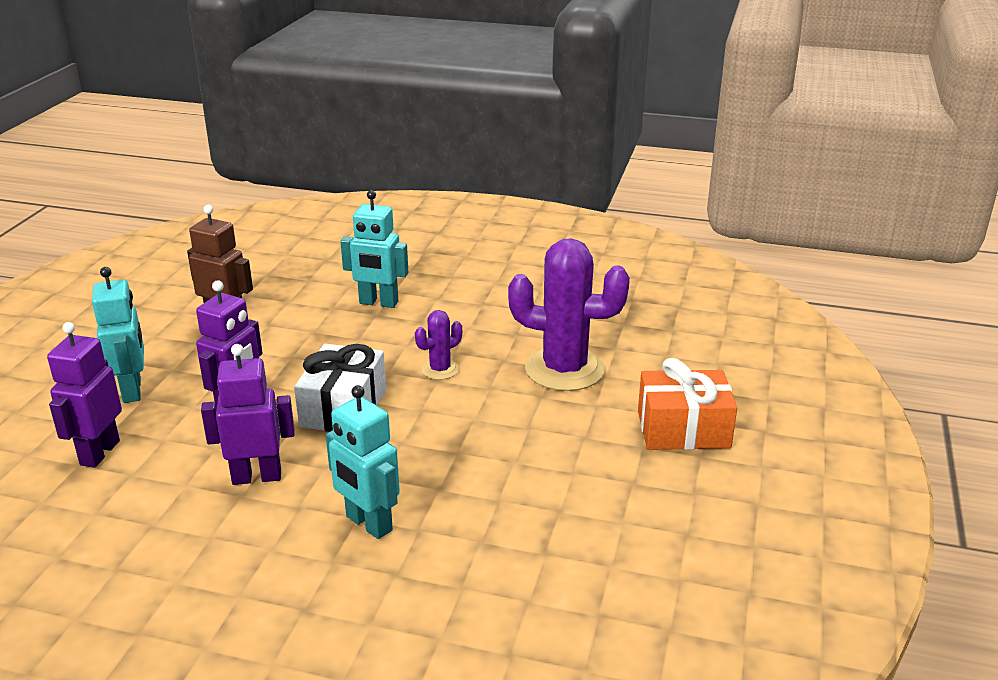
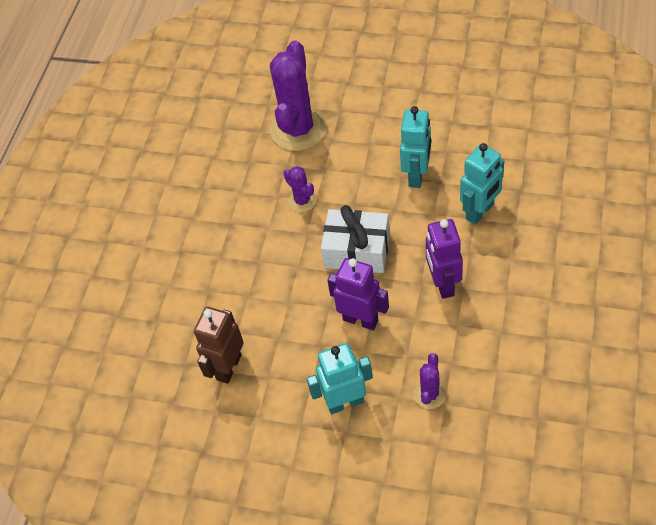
camera: 85 degrees left, 25 degrees up
purple robot [47,322,122,468] -> purple cactus [414,353,446,409]
turquoise robot [341,190,408,308] -> turquoise robot moved to [400,106,431,188]
orange gift [638,358,737,450] -> none

